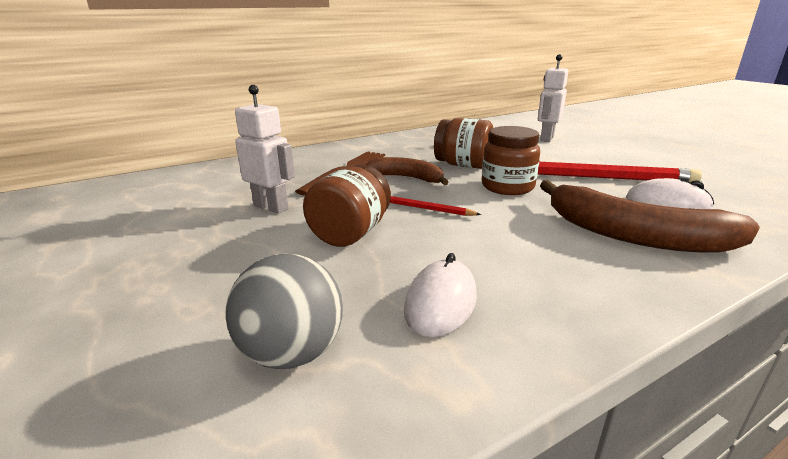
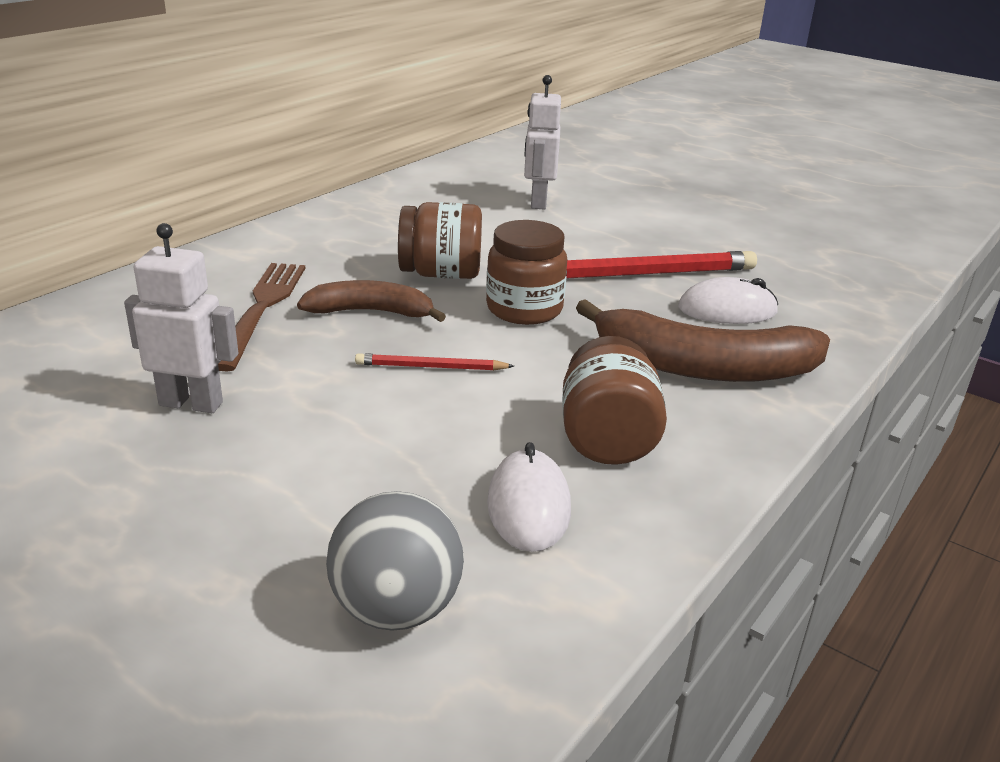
camera: 25 degrees left, 5 degrees up
brown jar [303,164,391,247] -> brown jar moved to [562,336,667,465]

